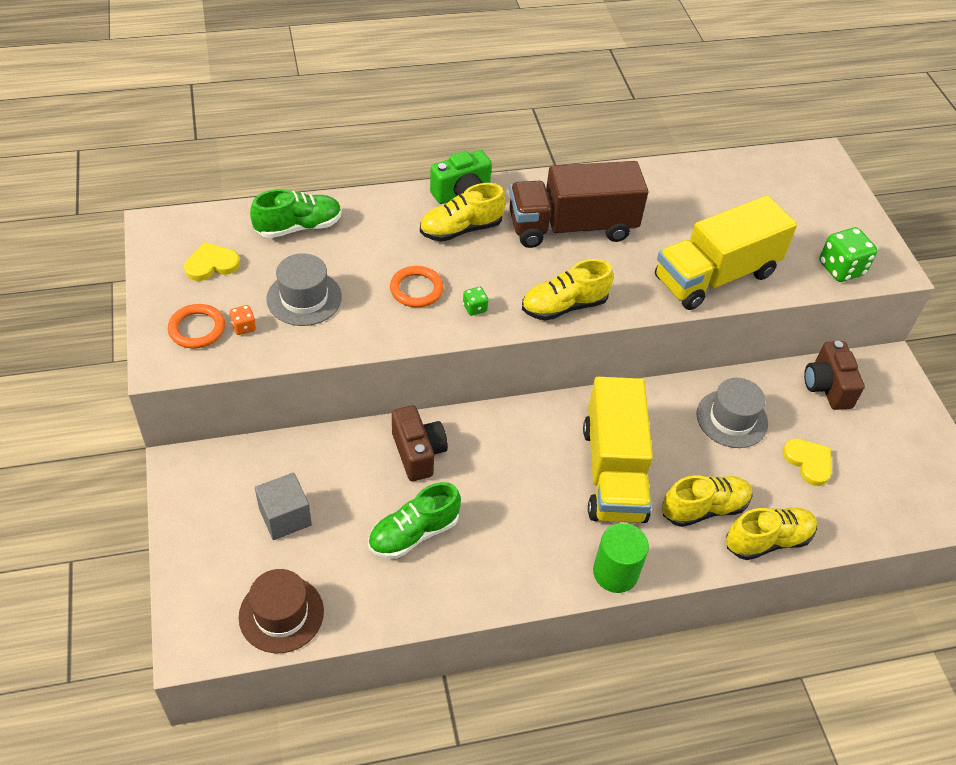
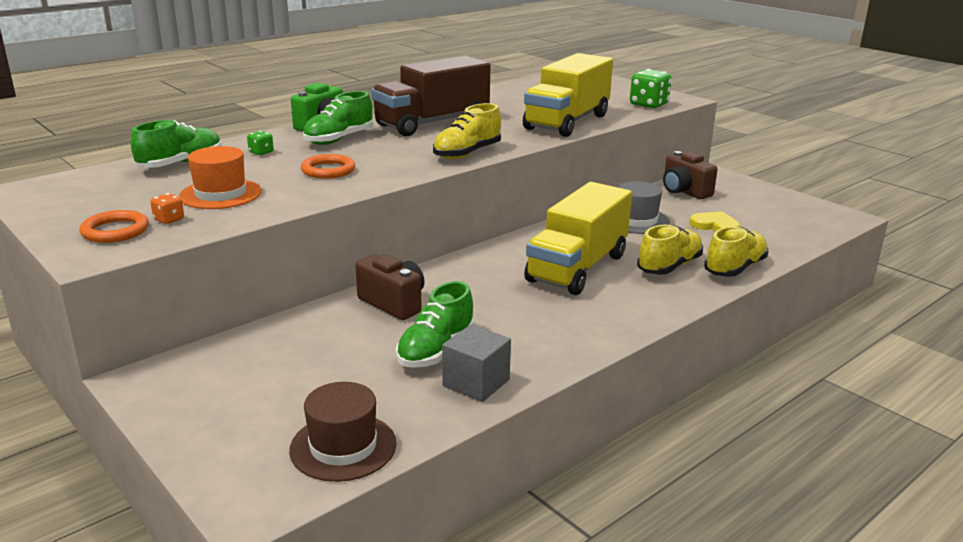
camera: 25 degrees left, 25 degrees down
yellow heart [184,242,240,281] -> none
grey cube [255,472,312,540] -> grey cube moved to [442,324,511,402]
grey hat [267,253,342,326] -> orange hat [179,146,262,209]
yellow shoe [420,183,506,242] -> green shoe [303,91,373,145]
green dice [463,287,488,316] -> green dice moved to [247,131,274,155]
yellow truck [583,377,653,523] -> yellow truck turned 60 degrees clockwise [524,182,632,295]
green cylinder [593,523,649,593] -> none

